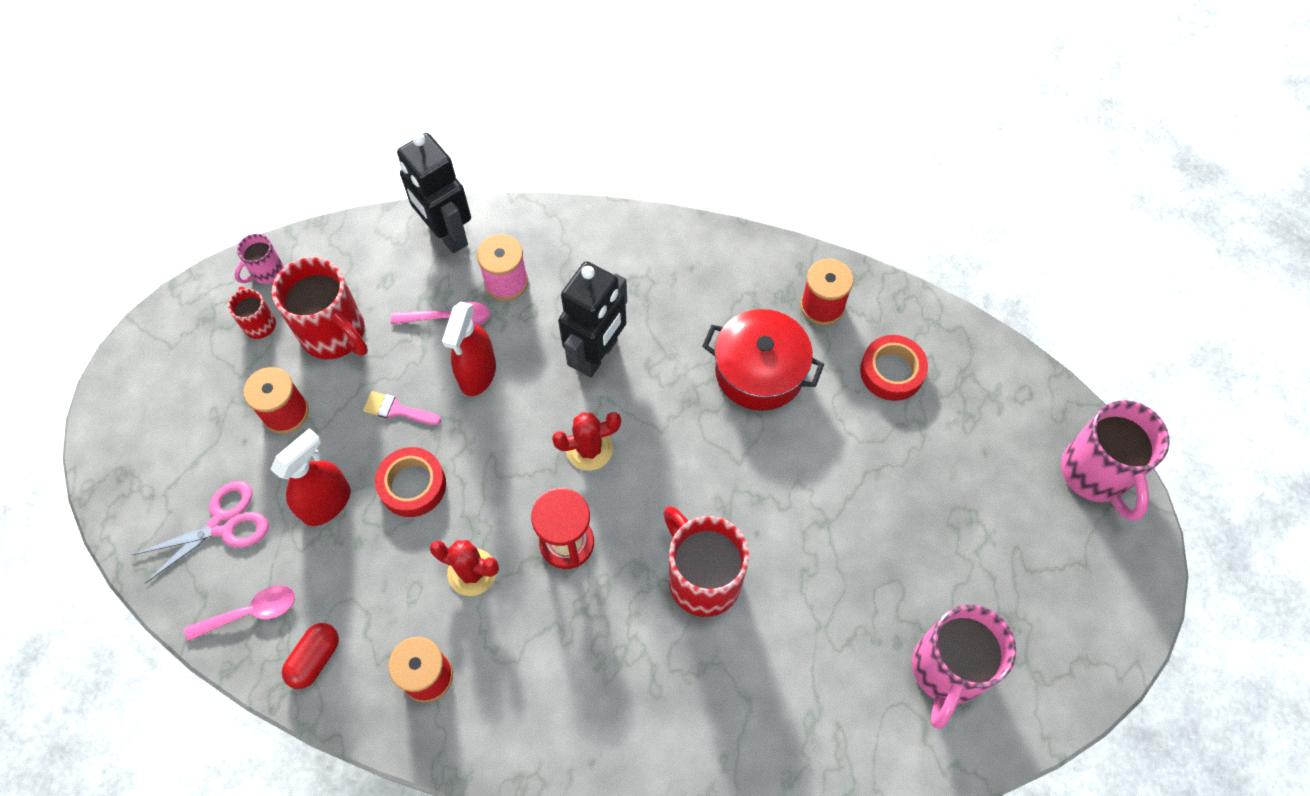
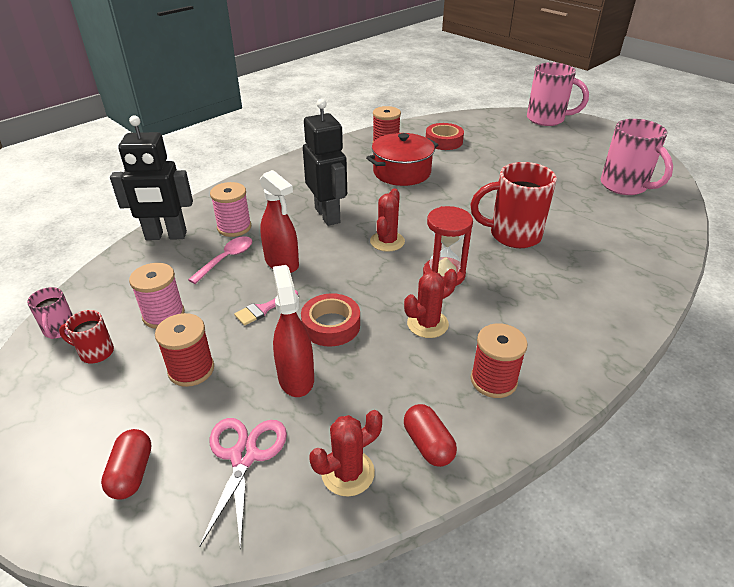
camera: 55 degrees left, 25 degrees down
pink spoon [184,585,295,642] -> red cactus [309,410,382,497]
red mug [272,257,368,359] -> pink spool [129,263,185,329]
none -> red capsule [101,429,152,500]

